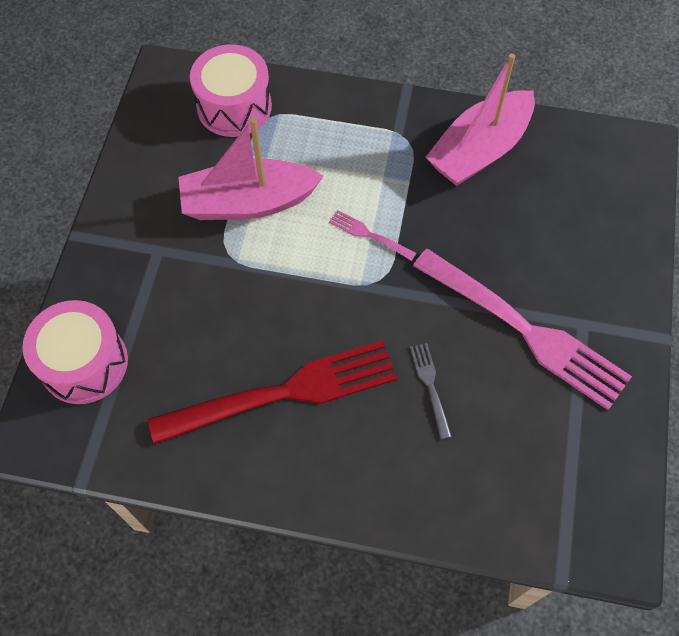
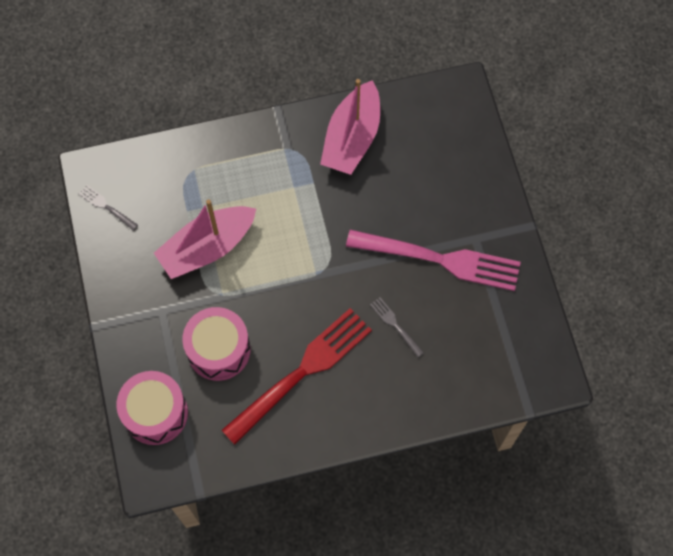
camera: 25 degrees left, 5 degrees up
pink drum [190,44,272,137] -> pink drum moved to [182,307,250,381]
pink fork [329,210,417,261] -> none
none -> grey fork [79,185,138,231]

